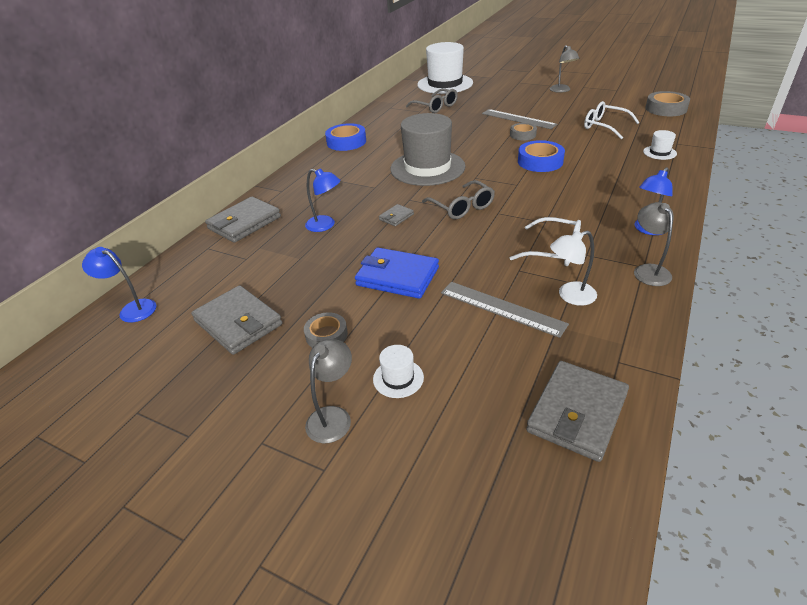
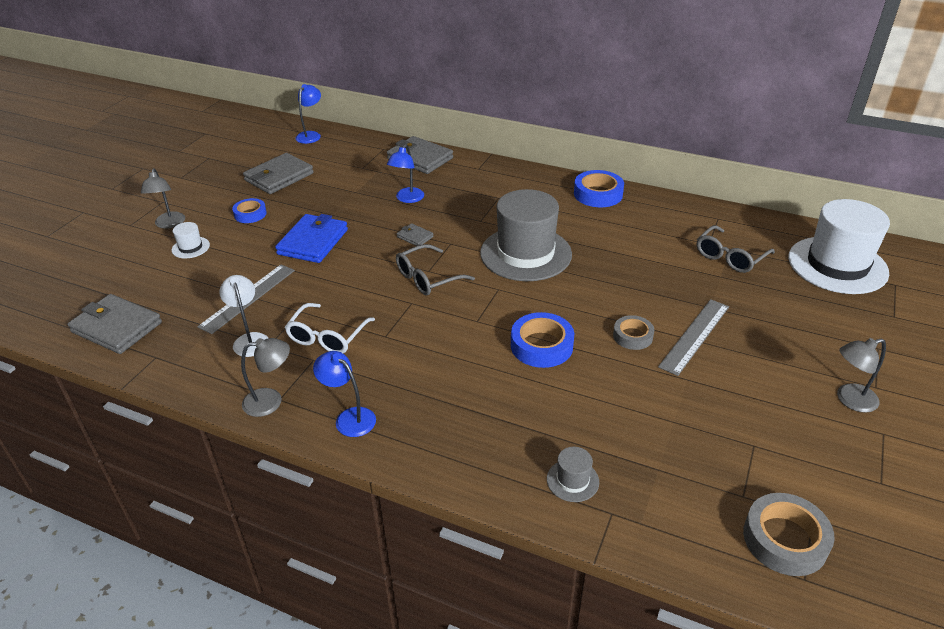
camera: 85 degrees right, 0 degrees up
grey tape [304,312,348,348] -> blue tape [232,198,267,223]
grey lamp [305,339,352,443] -> grey lamp turned 60 degrees clockwise [141,168,185,229]
white glasses [584,101,640,139] -> none
white hat [643,130,677,160] -> grey hat [547,447,599,502]

